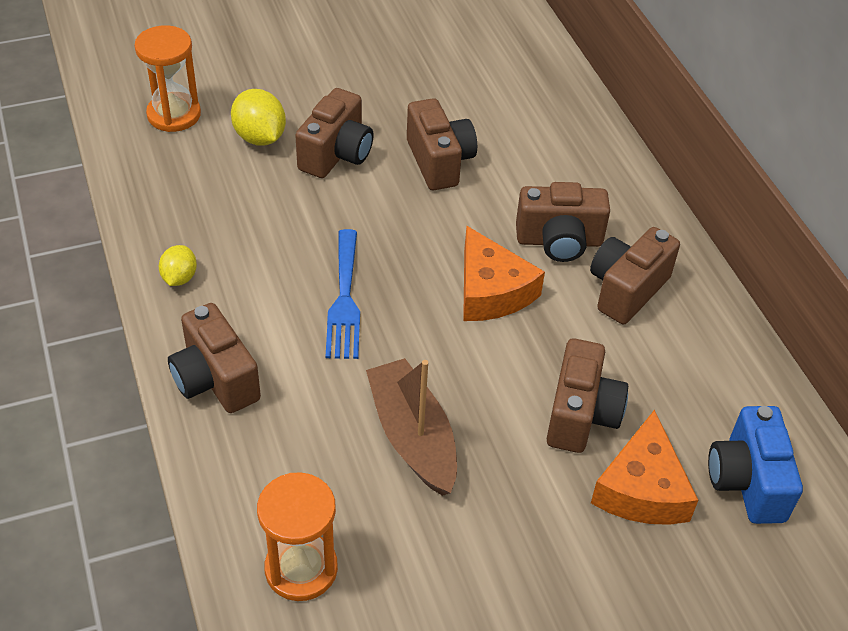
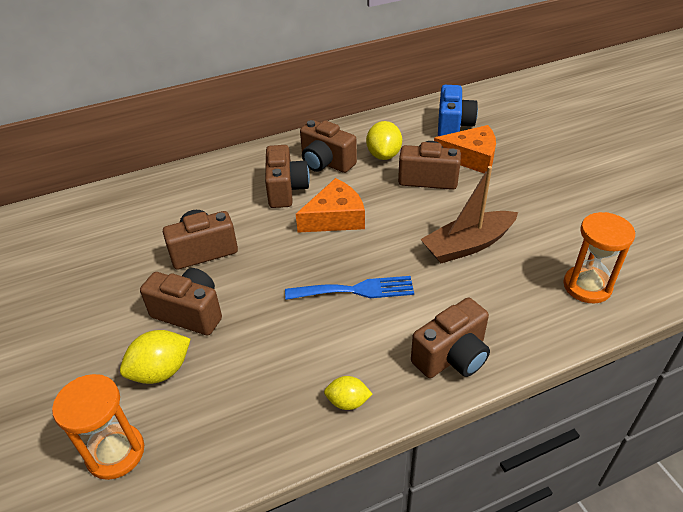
camera: 90 degrees left, 5 degrees down
blue camera [708,406,803,524] -> blue camera turned 75 degrees counterclockwise [438,85,478,136]
none -> yellow lemon [366,121,402,160]

